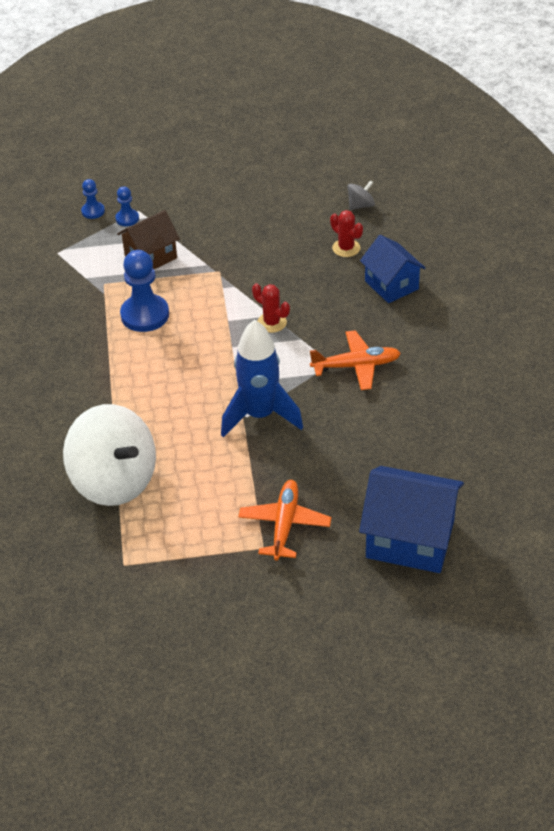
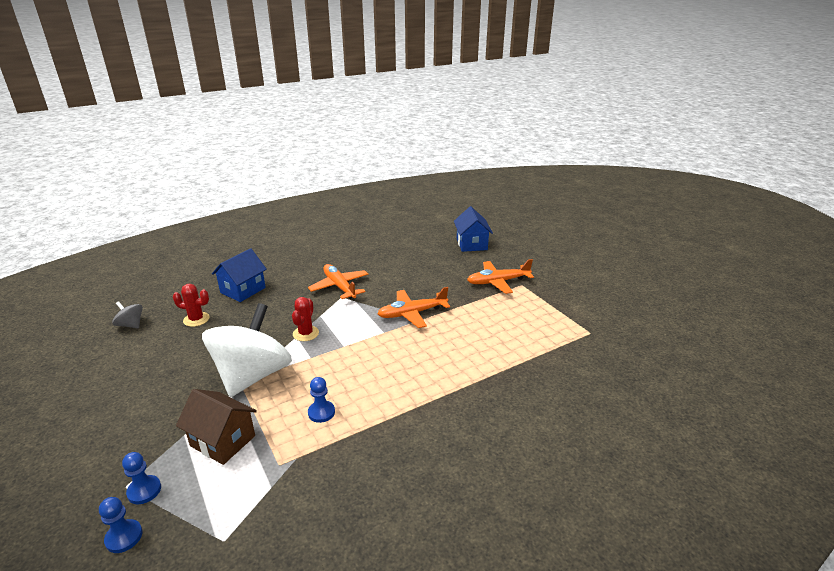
camera: 115 degrees left, 15 degrees down
white spinning top [63,404,156,506] -> white spinning top moved to [202,303,292,397]
blue pawn [120,250,169,332] -> blue pawn [308,377,335,423], size x0.52
blue rocket [221,320,303,437] -> orange plane [377,287,450,328]
red cactus [330,210,363,257] -> red cactus turned 75 degrees clockwise [173,284,210,327]
blue house [359,466,464,573] -> blue house [454,206,493,252], size x0.64

